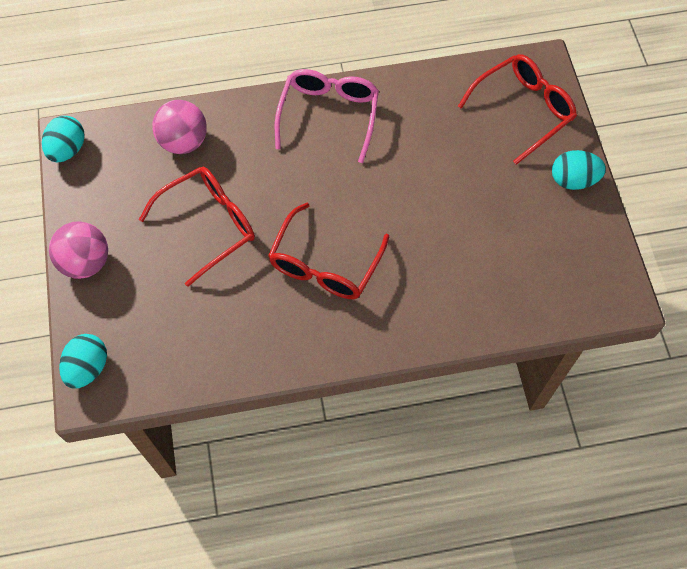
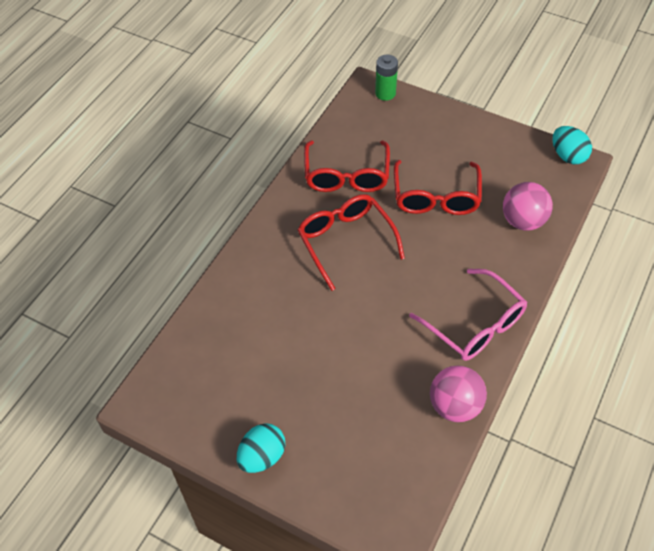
camera: 130 degrees right, 10 degrees down
pink ball [49,221,108,279] -> pink ball moved to [430,366,487,422]
turquoise egg [59,334,107,389] -> green battery [375,54,398,101]
red glasses [458,54,577,165] -> red glasses moved to [304,140,390,192]

